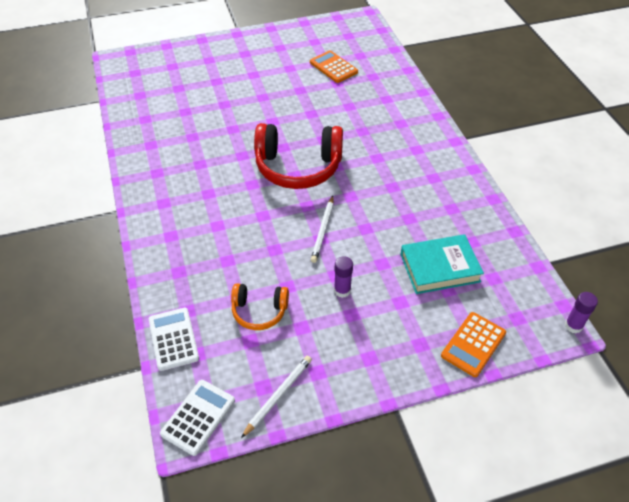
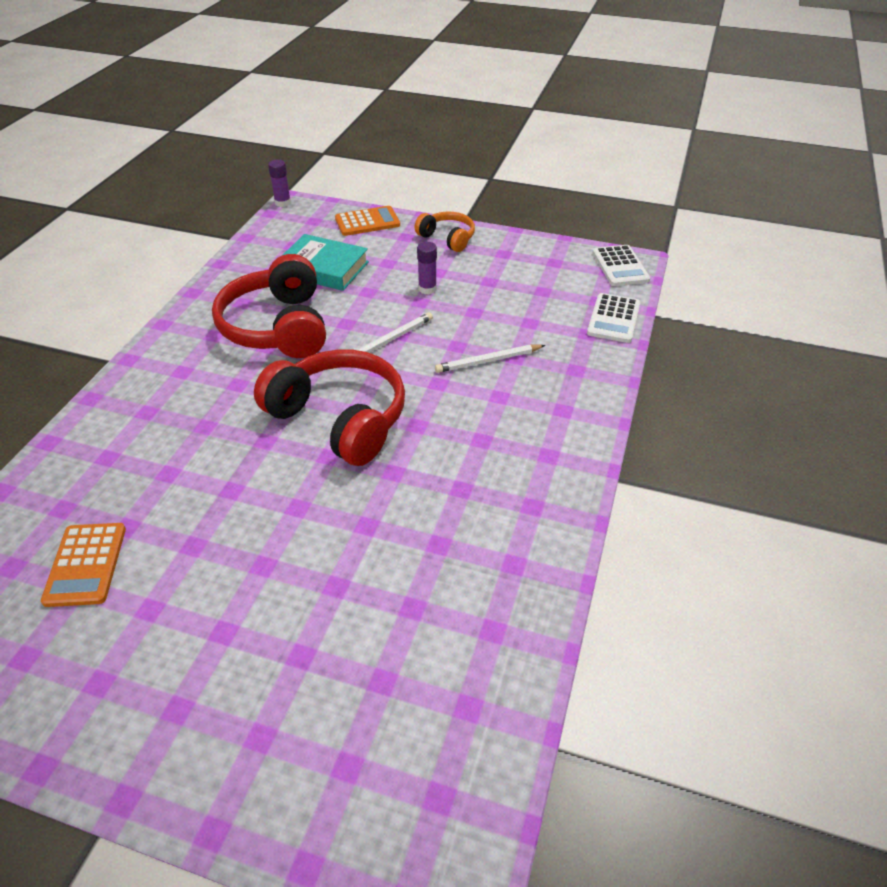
camera: 145 degrees left, 5 degrees down
white calculator [160,380,235,456] -> white calculator turned 75 degrees counterclockwise [592,245,650,286]
orange headphones [231,283,289,330] -> orange headphones moved to [414,212,475,252]
white pencil [241,356,312,438] -> white pencil moved to [435,345,545,373]
none -> red headphones [212,254,326,358]

